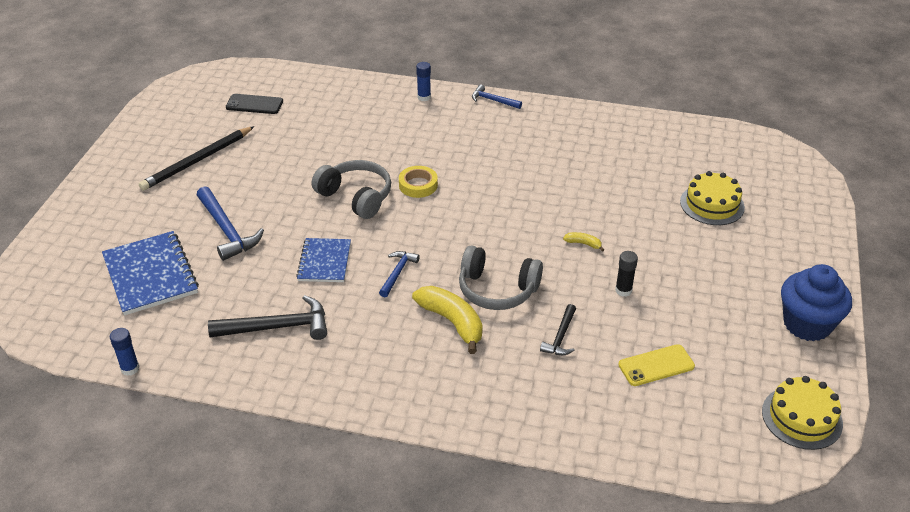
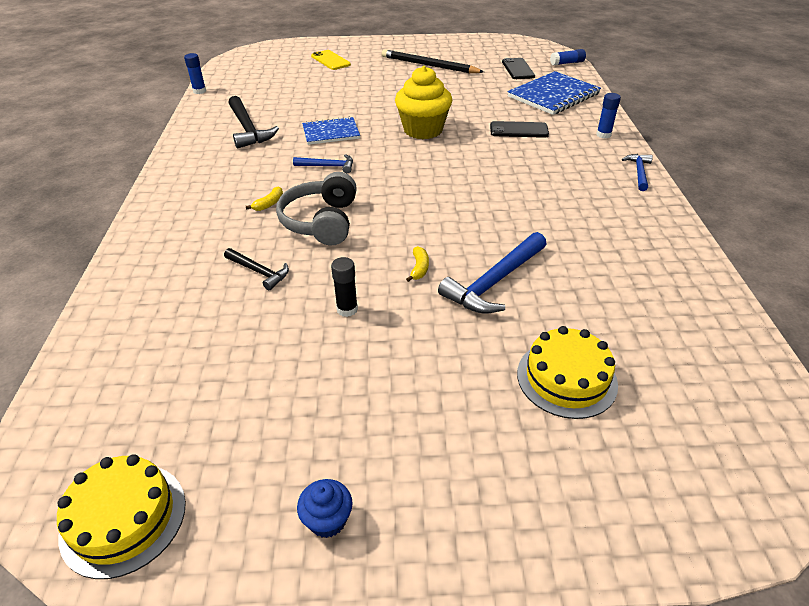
camera: 75 degrees right, 0 degrees up
blue notebook [102,231,199,316] -> blue notebook moved to [507,71,601,115]
blue hammer [197,186,264,261] -> blue hammer moved to [438,232,547,314]
grey headphones [312,160,391,219] -> yellow cupcake [395,66,452,139]
yellow tape [399,166,438,198] -> none
yellow banana [412,286,483,354] -> yellow banana [246,187,283,211], size x0.46
black hammer [540,304,576,355] -> black hammer turned 150 degrees counterclockwise [224,248,289,290]
yellow phone [618,344,695,386] -> yellow phone moved to [311,50,351,70]
blue cupcake [781,264,852,342] -> blue cupcake [297,479,353,538], size x0.47
none -> black phone [490,121,549,138]
none -> blue glue stick [550,49,586,65]

